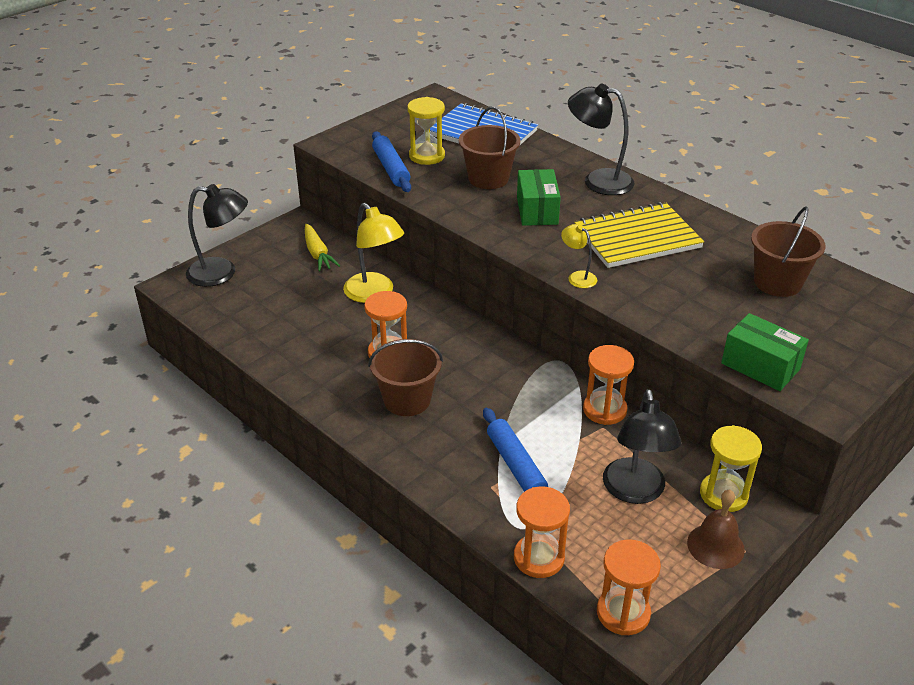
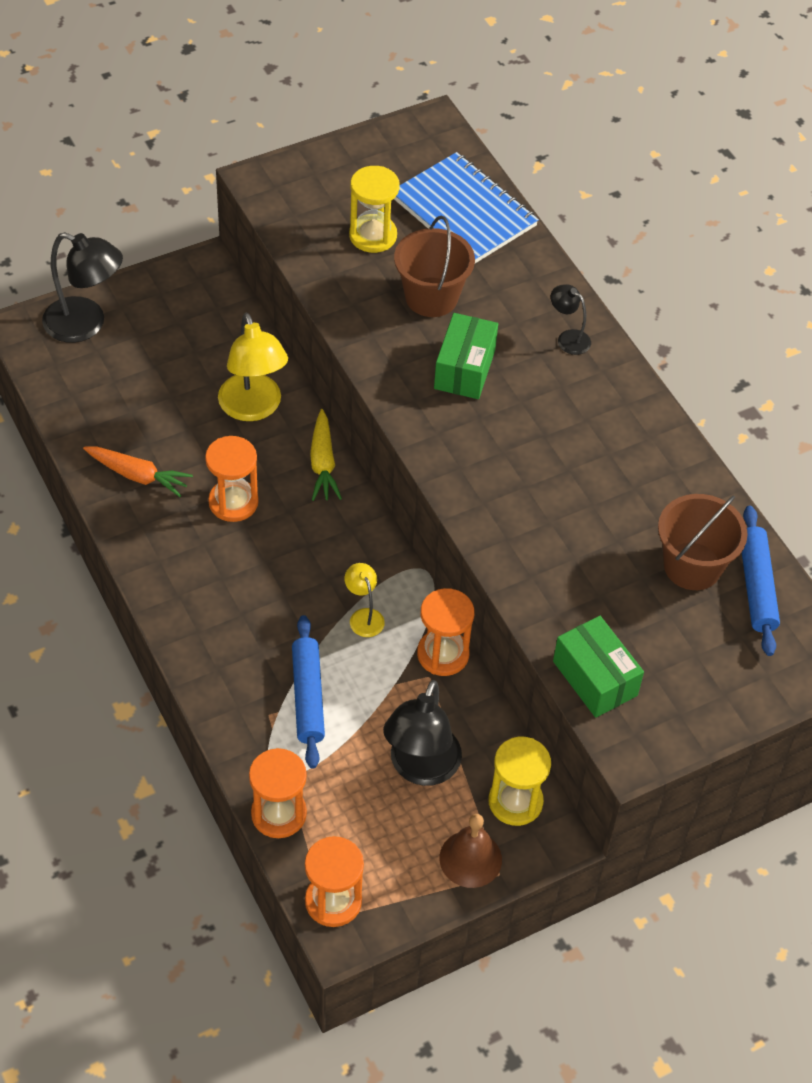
camera: 15 degrees right, 15 degrees up
yellow carrot [305,224,340,271] -> yellow carrot moved to [310,409,342,501]
brown bucket [368,339,443,416] -> none
blue rolling pin [372,131,411,192] -> blue rolling pin moved to [742,506,780,656]
yellow lamp [561,224,597,288] -> yellow lamp moved to [345,563,385,637]
black lamp [568,84,635,195] -> black lamp [551,284,591,355], size x0.51
yellow notebook [574,202,704,268] -> none
none -> orange carrot [83,446,193,497]

